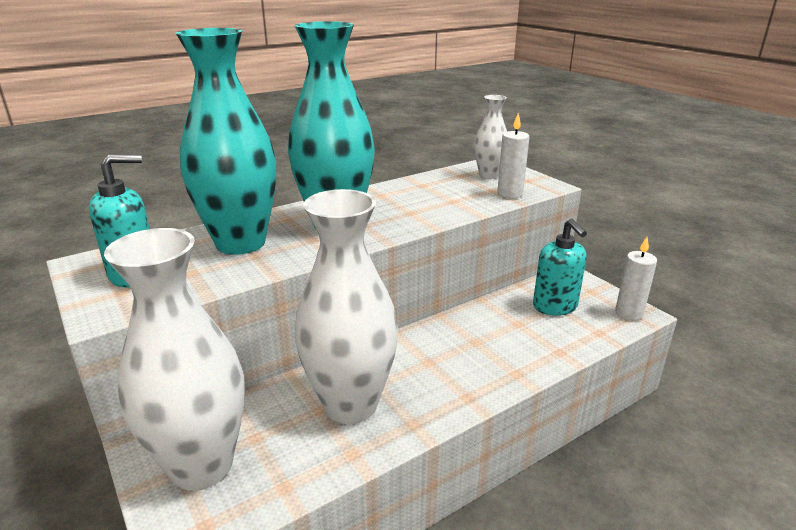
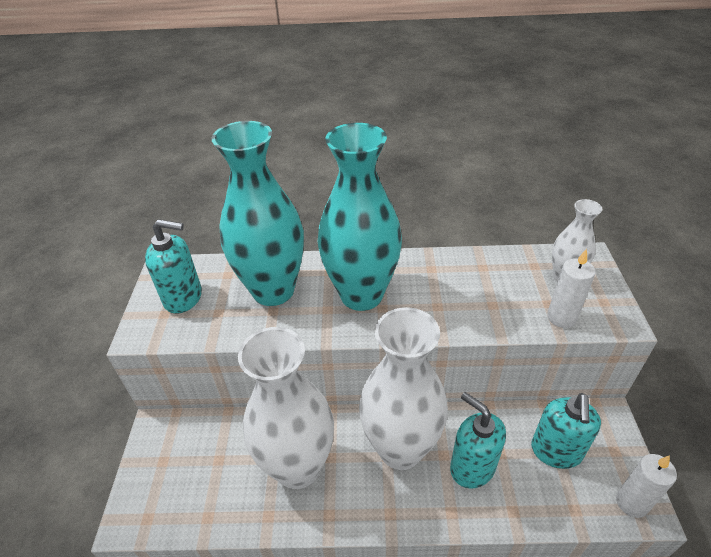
camera: 35 degrees right, 15 degrees up
white vase [104,228,245,491] -> white vase moved to [359,307,448,470]
none -> turquoise soap dispenser [450,392,506,489]

